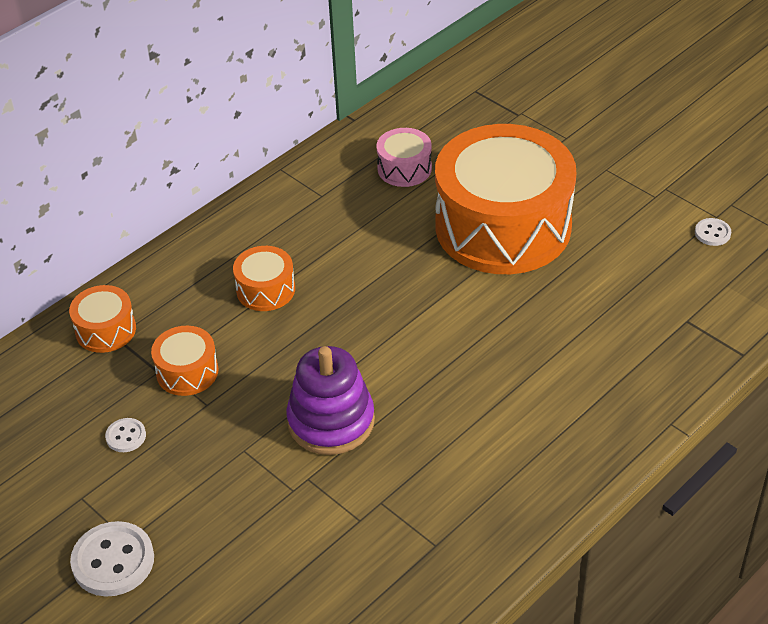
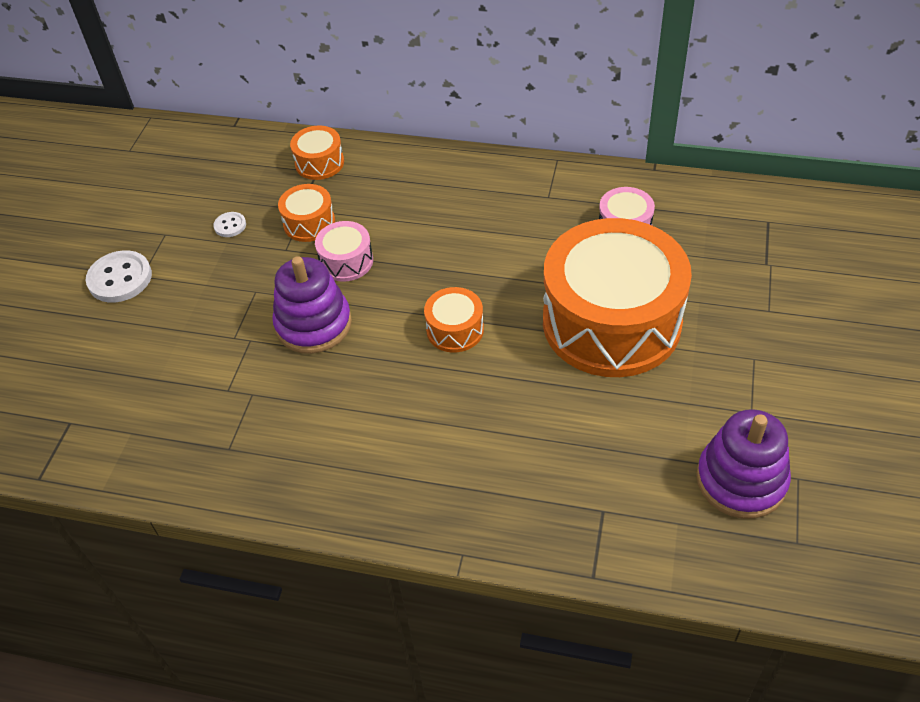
camera: 60 degrees right, 5 degrees up
orange drum [233,246,295,311] -> orange drum moved to [424,287,484,353]
white button [695,218,731,246] -> purple stacking toy [696,409,791,519]
none -> pink drum [315,221,373,282]

